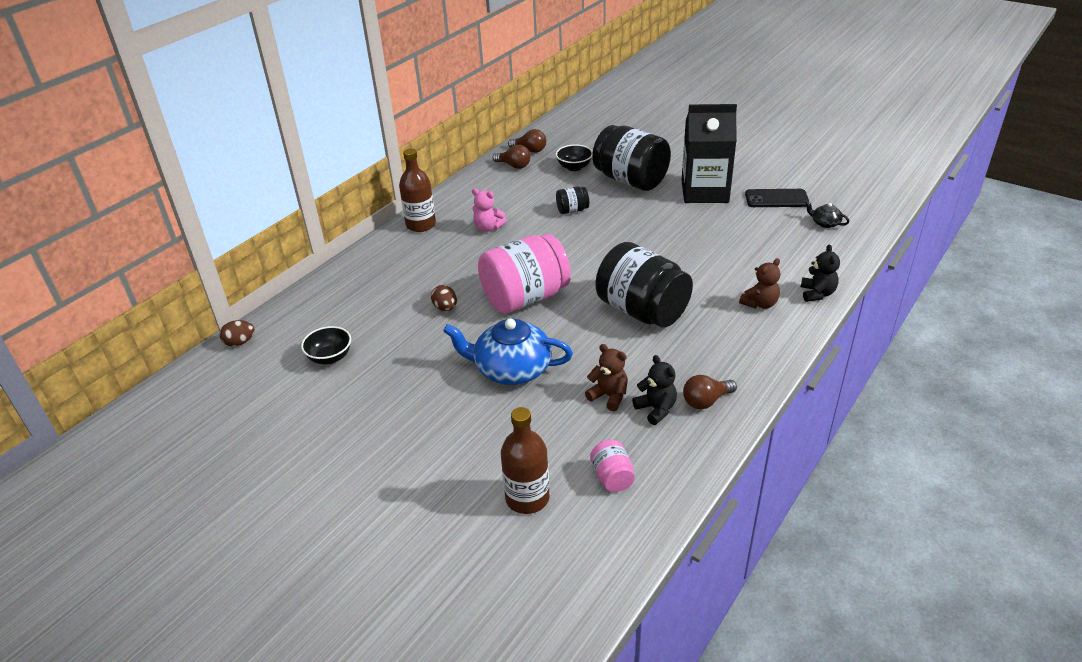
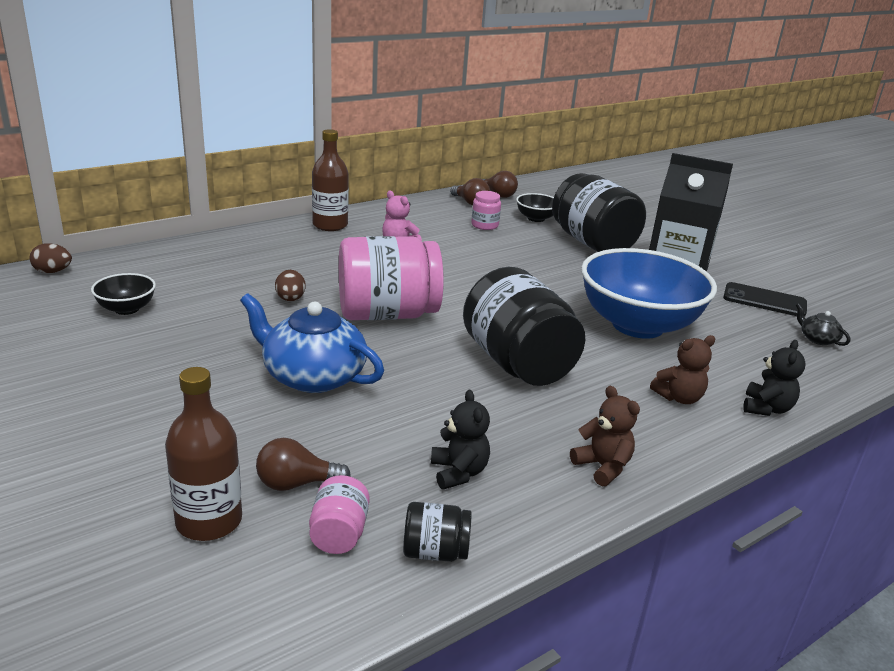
camera: 15 degrees right, 10 degrees down
black jar [556,186,589,214] -> black jar moved to [403,502,472,562]
brown teddy bear [585,344,628,411] -> brown teddy bear moved to [570,386,640,486]
brown light bulb [683,375,737,409] -> brown light bulb moved to [256,438,351,491]
none -> pink jar [471,191,501,230]
none -> blue bowl [581,248,717,339]

